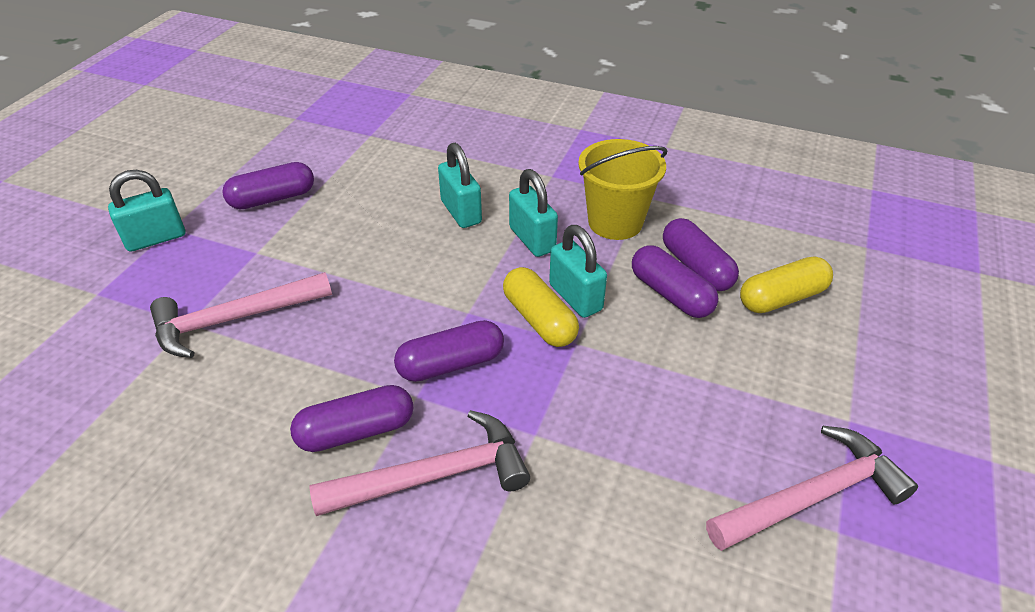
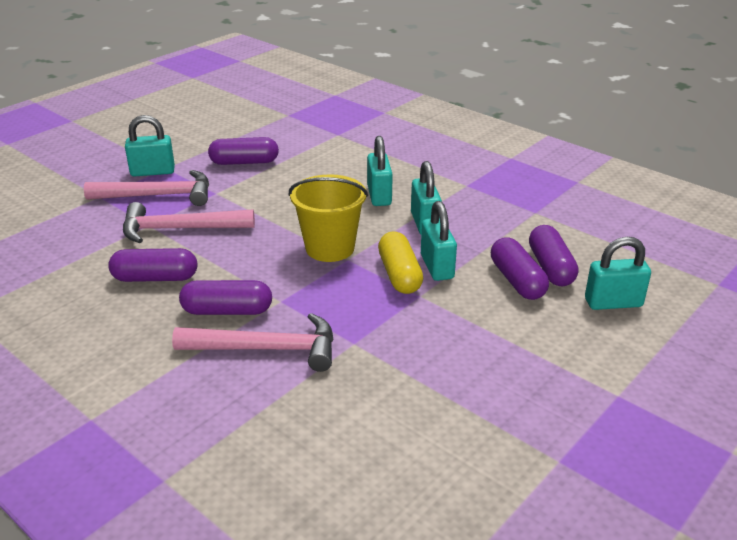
camera: 20 degrees right, 10 degrees down
purple capsule [394,320,504,382] -> purple capsule moved to [108,248,197,282]
yellow bucket [578,139,667,240] -> yellow bucket moved to [289,174,368,262]
pink hammer [706,426,918,551] -> pink hammer moved to [84,170,209,206]
yellow capsule [740,256,833,313] -> turquoise padlock [585,237,651,310]

